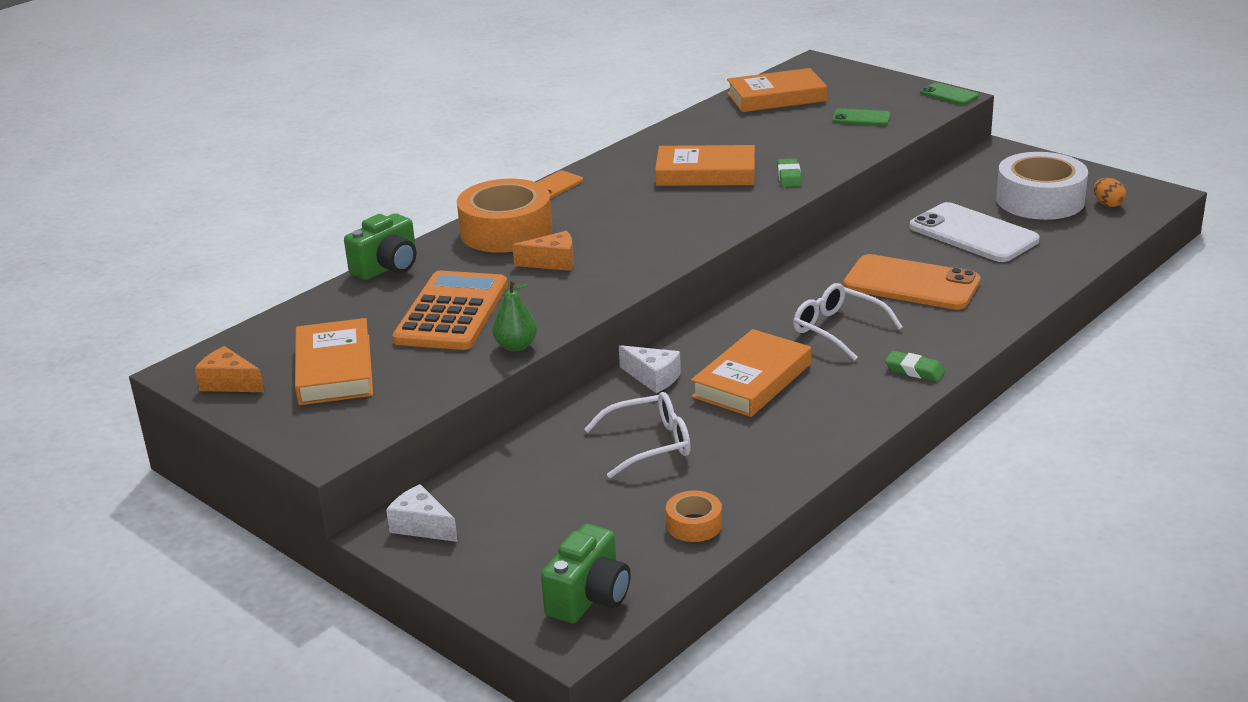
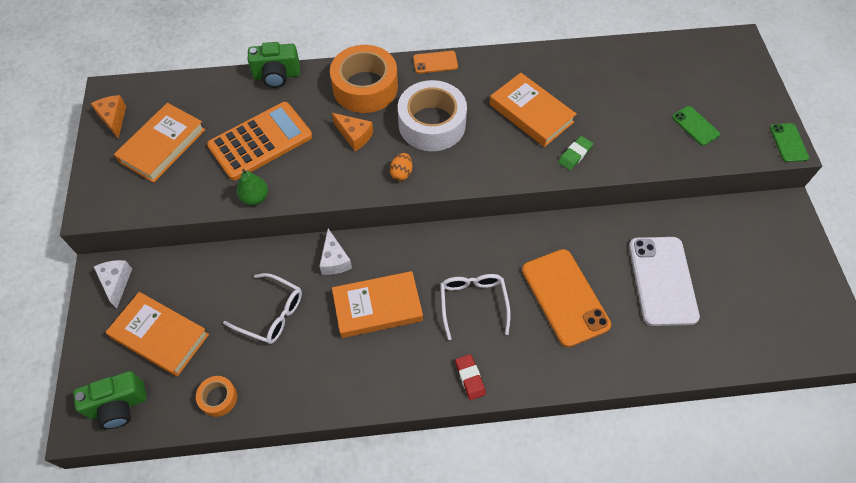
camera: 40 degrees right, 30 degrees up
orange book [727,68,827,112] -> orange book moved to [106,292,209,377]
green eraser [885,351,945,381] -> red eraser [455,354,486,400]
white tape [996,152,1088,220] -> white tape moved to [398,80,467,151]
orange egg [1094,178,1126,207] -> orange egg moved to [390,153,413,181]

